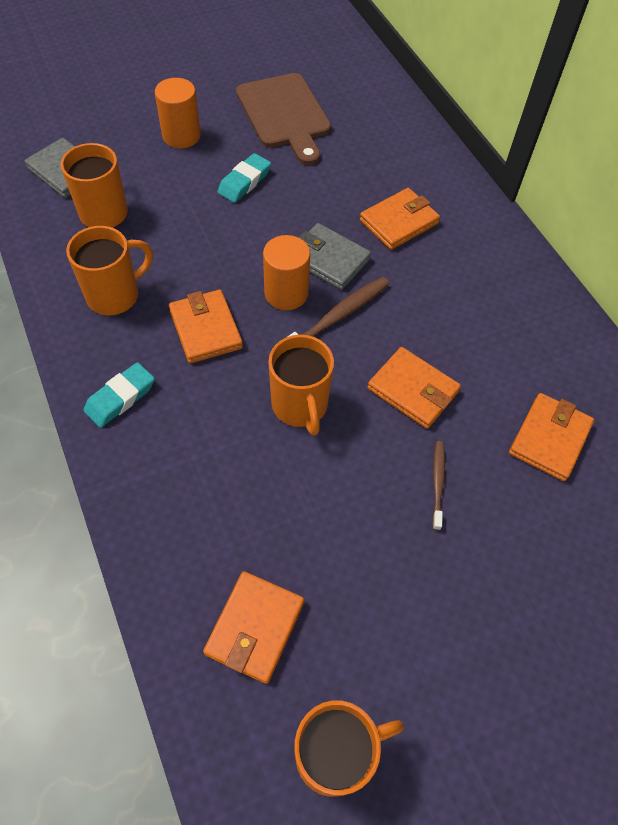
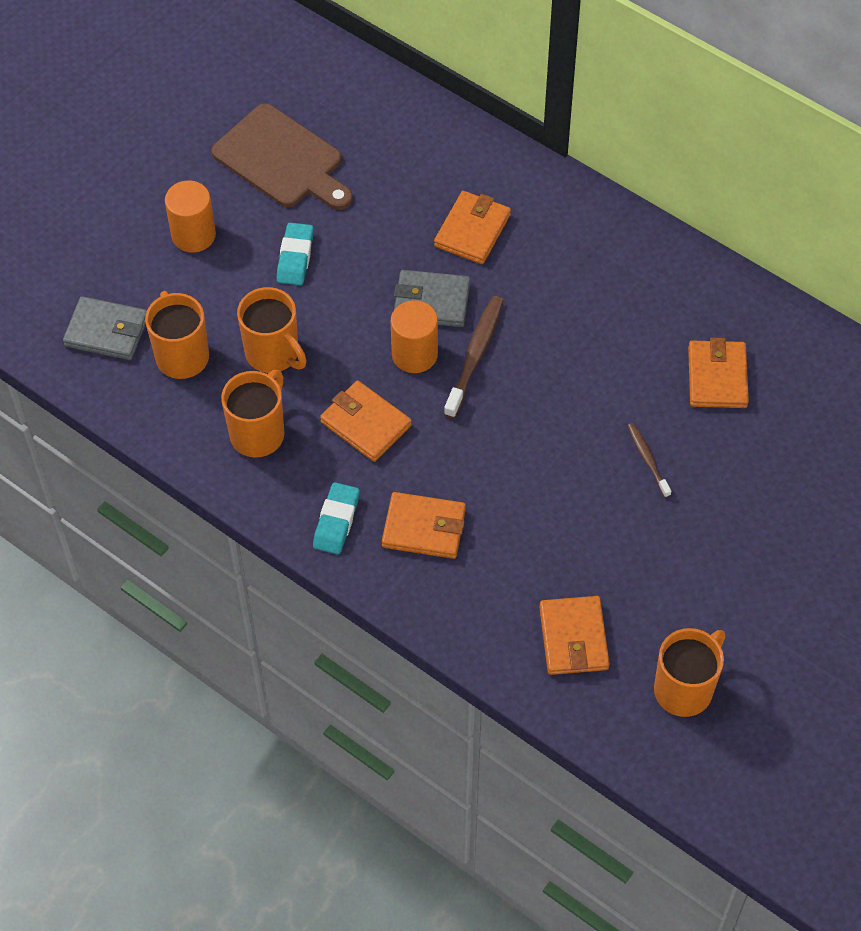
camera: 25 degrees left, 0 degrees up
orange mug [268,335,334,435] -> orange mug moved to [237,287,307,373]
orange wallet [367,347,461,429] -> orange wallet moved to [382,492,466,559]

